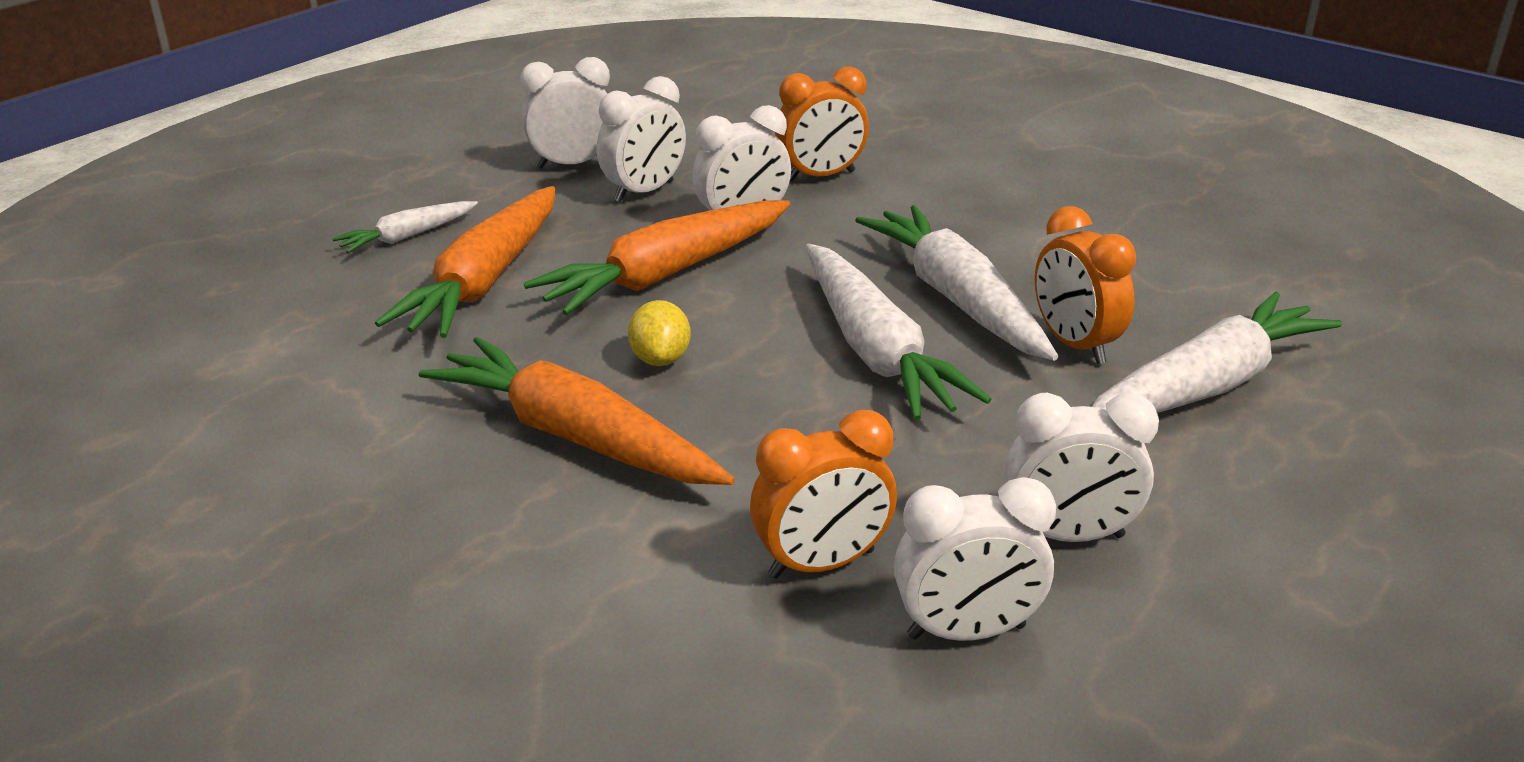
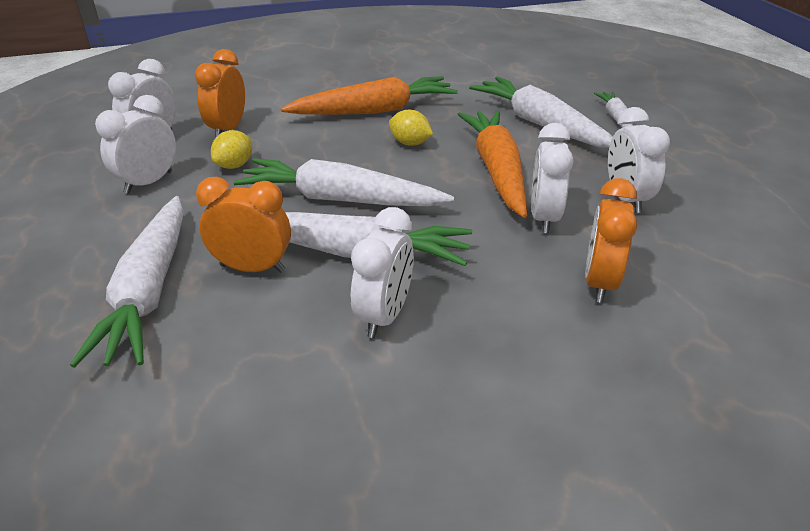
camera: 125 degrees right, 5 degrees up
orange carrot [375,186,555,338] -> white carrot [469,77,613,148]
white clock [520,57,610,169] -> white clock moved to [351,207,414,338]
none -> yellow lemon [211,130,252,169]

